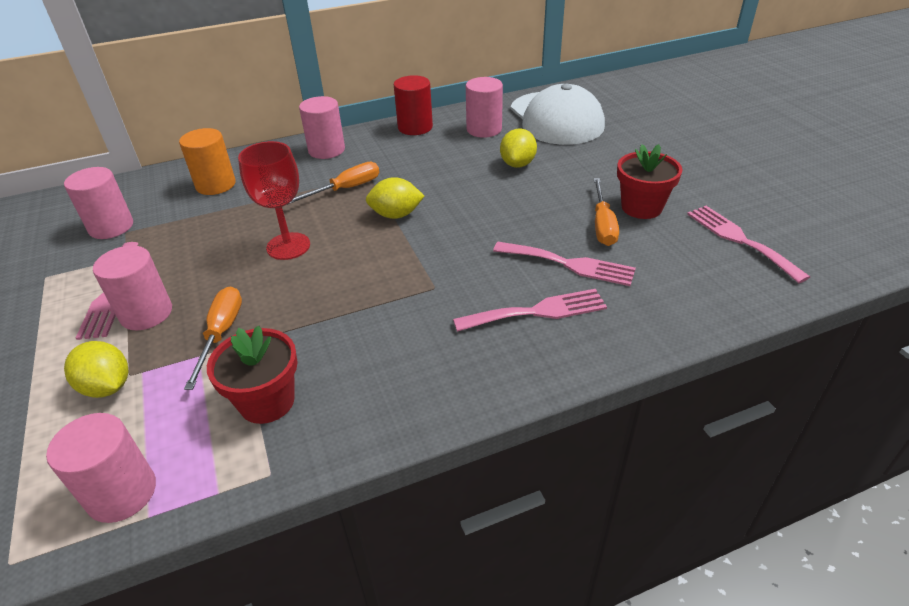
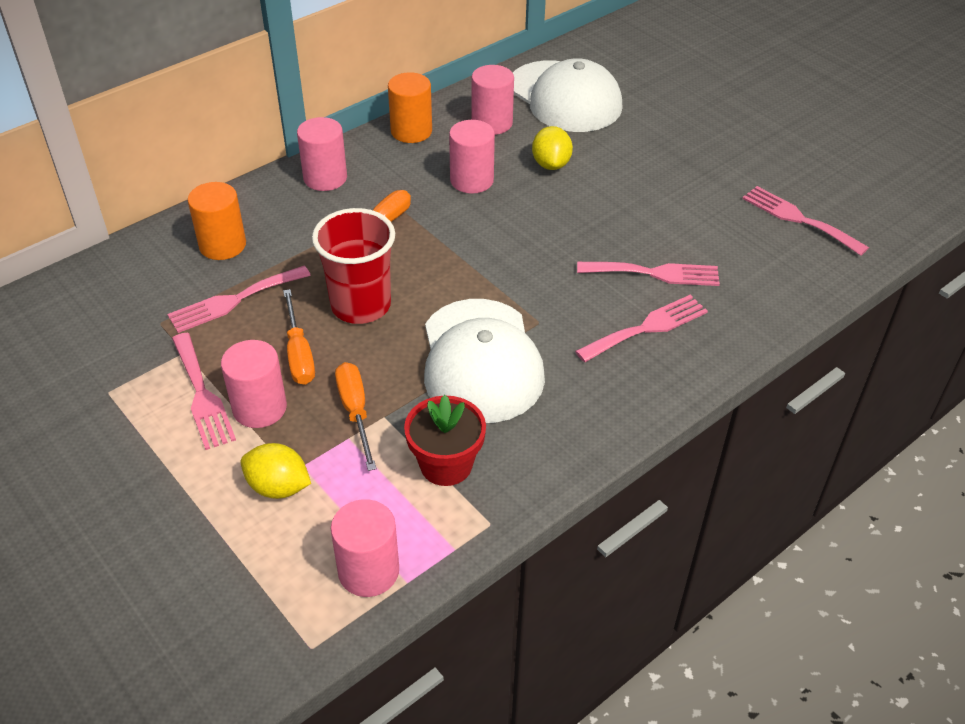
camera: 20 degrees left, 5 degrees up
pink cylinder [64,167,133,239] -> pink cylinder moved to [449,120,495,194]
red goblet [238,141,310,260] -> red cup [312,208,395,324]
yellow lemon [366,177,424,219] -> none
red cylinder [393,75,433,135] -> orange cylinder [388,72,432,143]
orange screwdriver [593,178,619,246] -> orange screwdriver moved to [283,289,315,385]
red flower pot [617,144,682,219] -> none
none -> pink fork [167,266,311,333]
none -> white cap [424,299,545,423]

